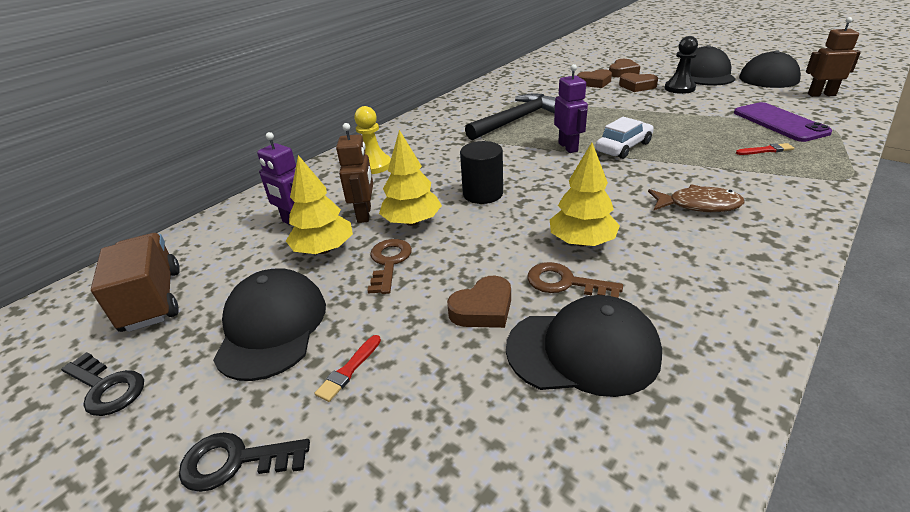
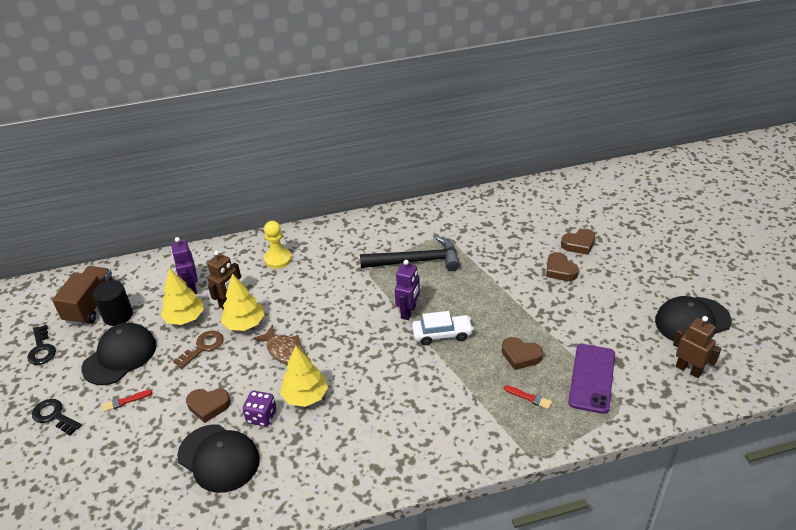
camera: 35 degrees right, 5 degrees up
black cylinder [460,141,503,204] -> black cylinder moved to [93,280,133,326]
brown key [527,262,623,298] -> purple dice [243,391,276,427]
brown heart [577,69,612,88] -> brown heart moved to [502,337,543,370]
brown fish [648,184,744,212] -> brown fish moved to [252,325,305,365]
black pawn [665,36,698,94] -> none
black cap [676,45,736,86] -> none

